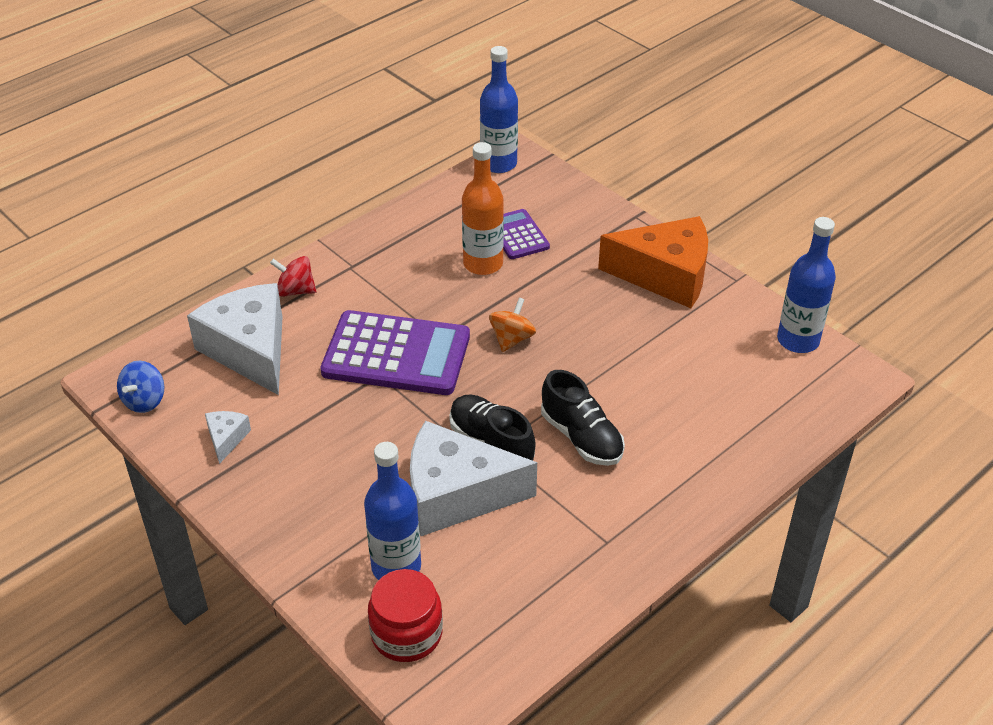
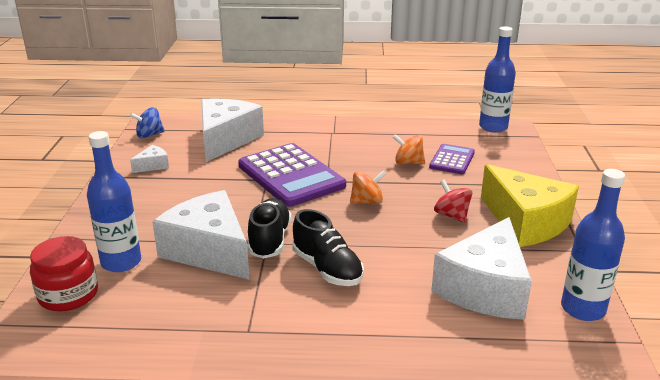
camera: 45 degrees right, 15 degrees down
red spinning top [270,256,316,297] -> red spinning top moved to [434,180,472,223]
orange bottle [462,142,504,275] -> orange spinning top [393,134,425,164]
black shoe [541,370,625,466] -> black shoe turned 45 degrees counterclockwise [292,209,364,286]
orange cheese [598,216,708,308] -> yellow cheese [481,164,579,247]
none -> white cheese [431,217,532,320]

